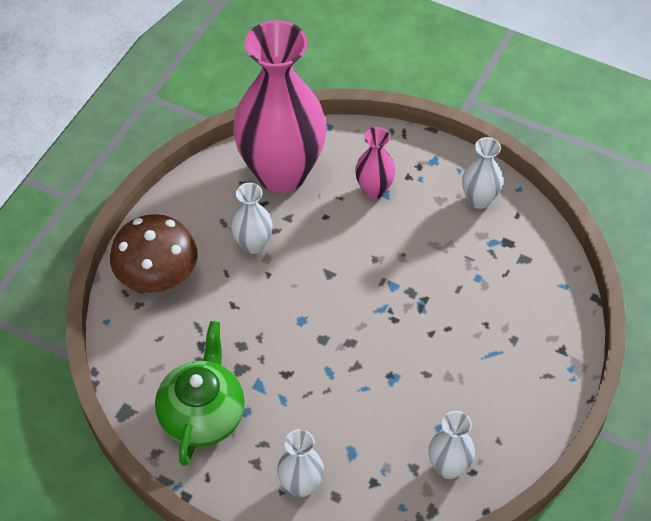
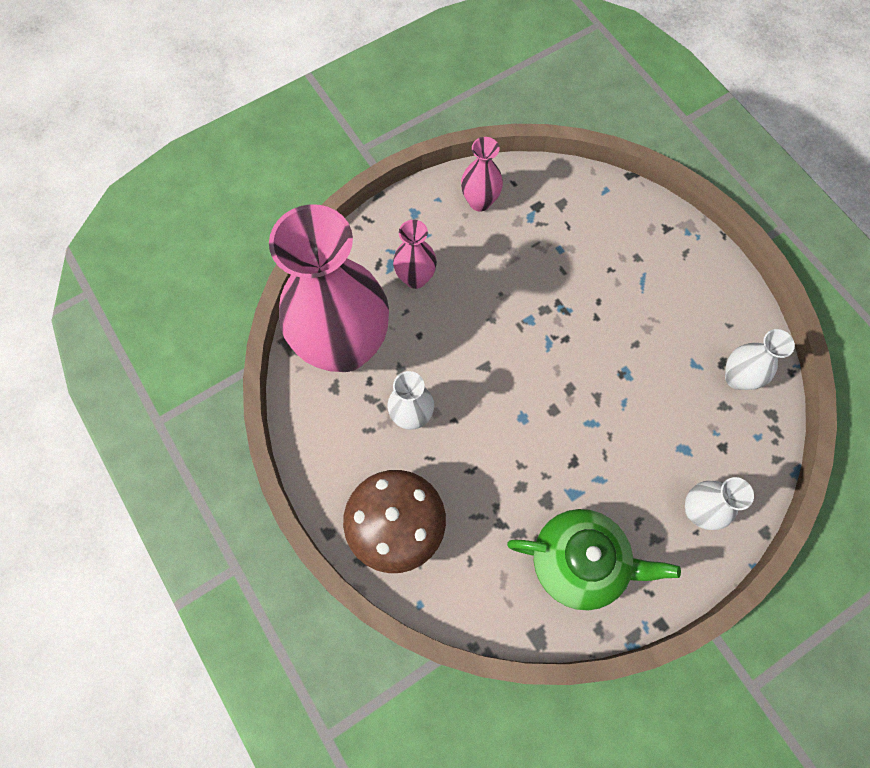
camera: 60 degrees left, 15 degrees up
green teapot [155,321,245,466] -> green teapot turned 150 degrees clockwise [507,509,681,610]
white vase [462,137,503,209] -> pink vase [461,137,503,211]

